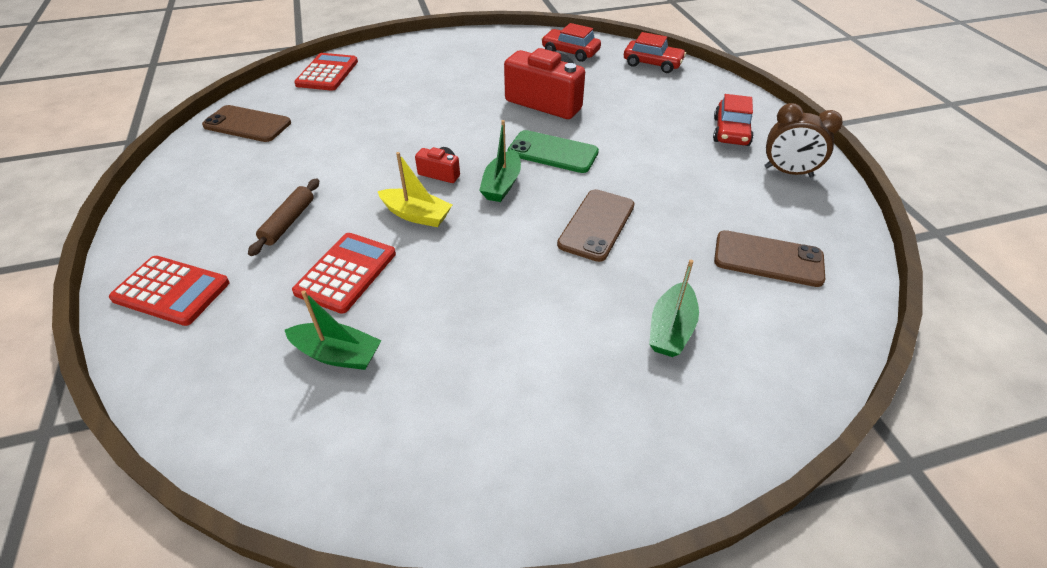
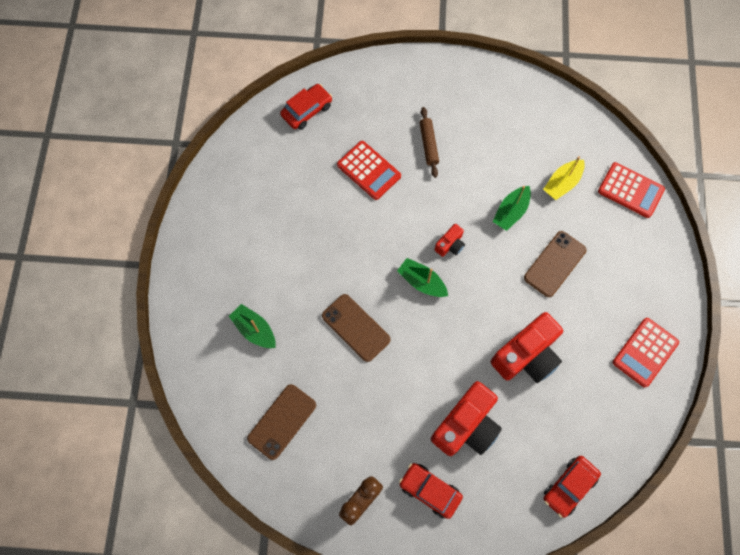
camera: 110 degrees right, 25 degrees up
red calculator [109,256,230,326] -> red calculator moved to [613,318,679,387]
brown phone [202,105,291,142] -> brown phone moved to [524,231,587,297]
brown rolling pin [248,179,319,256] -> brown rolling pin turned 45 degrees clockwise [420,107,439,178]
green boat [285,290,382,370] -> green boat moved to [492,186,531,231]
yellow boat [378,152,452,227] -> yellow boat moved to [543,156,585,200]
green phone [508,130,599,173] -> none
red car [541,23,601,62] -> red car moved to [280,84,332,130]
none -> red camera [431,381,502,456]

